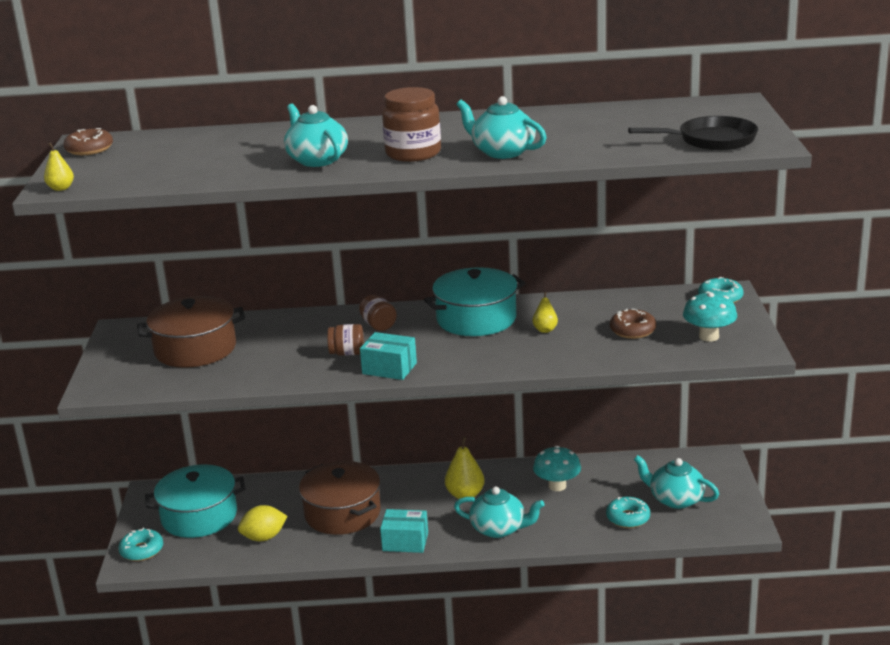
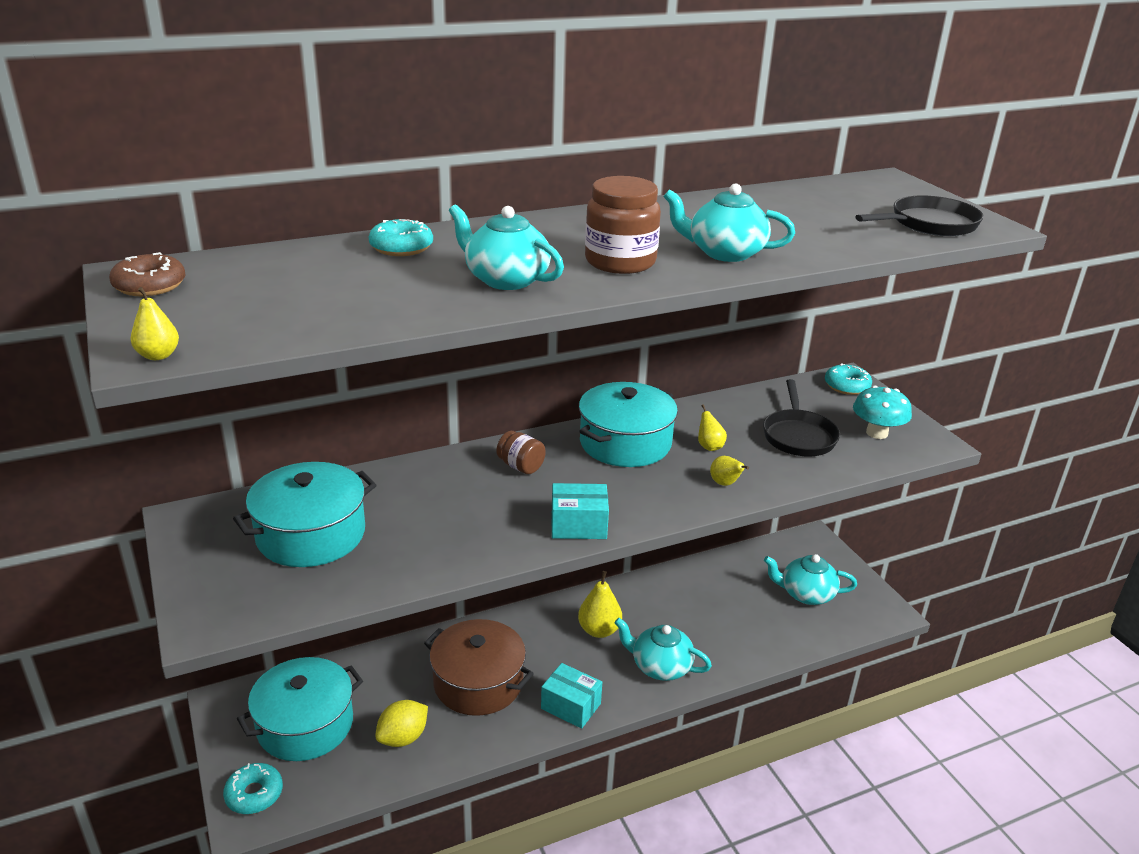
camera: 25 degrees left, 5 degrees up
brown pot [137,296,245,368] -> turquoise pot [233,462,376,567]
brown jar [327,324,364,356] -> none
turquoise box [380,509,428,553] -> turquoise box turned 45 degrees clockwise [541,663,602,729]
turquoise teapot [454,486,545,538] -> turquoise teapot turned 150 degrees counterclockwise [614,618,712,681]
turquoise mushroom [533,446,581,491] -> none
turquoise donut [606,497,650,528] -> turquoise donut moved to [369,219,433,256]
brown donut [610,308,656,339] -> black pan [763,379,840,456]
none -> yellow pear [710,456,749,486]

